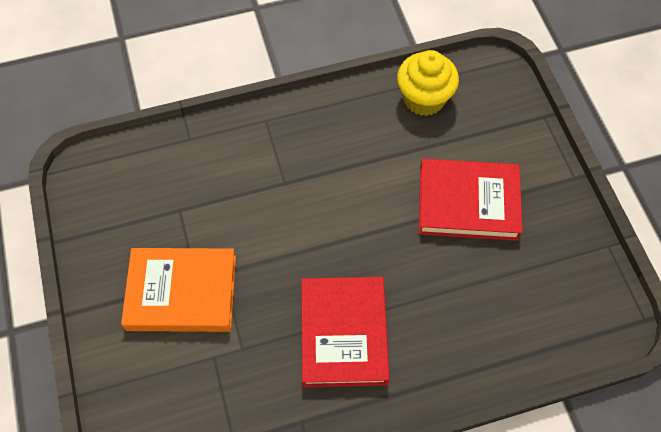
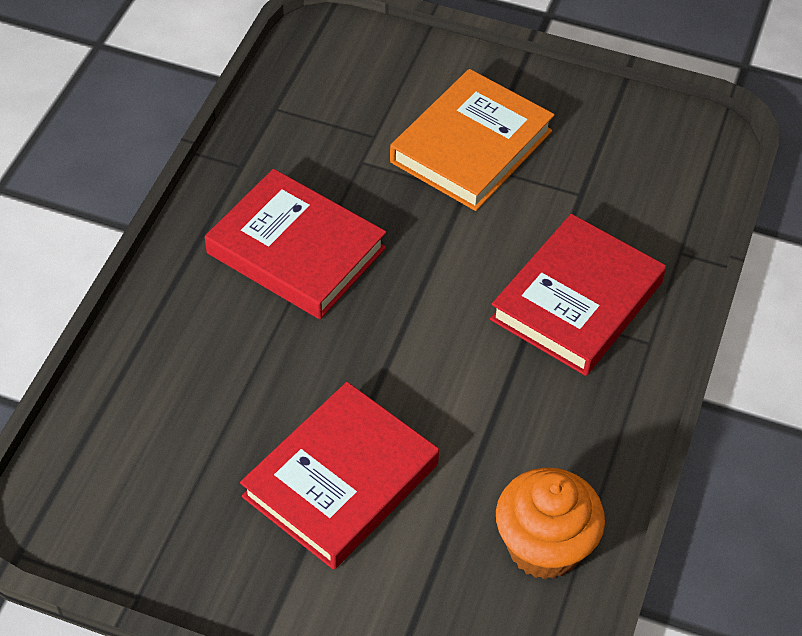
camera: 125 degrees right, 10 degrees down
yellow cupcake [397,50,459,116] -> orange cupcake [496,468,605,580]
none -> red book [490,214,666,376]

